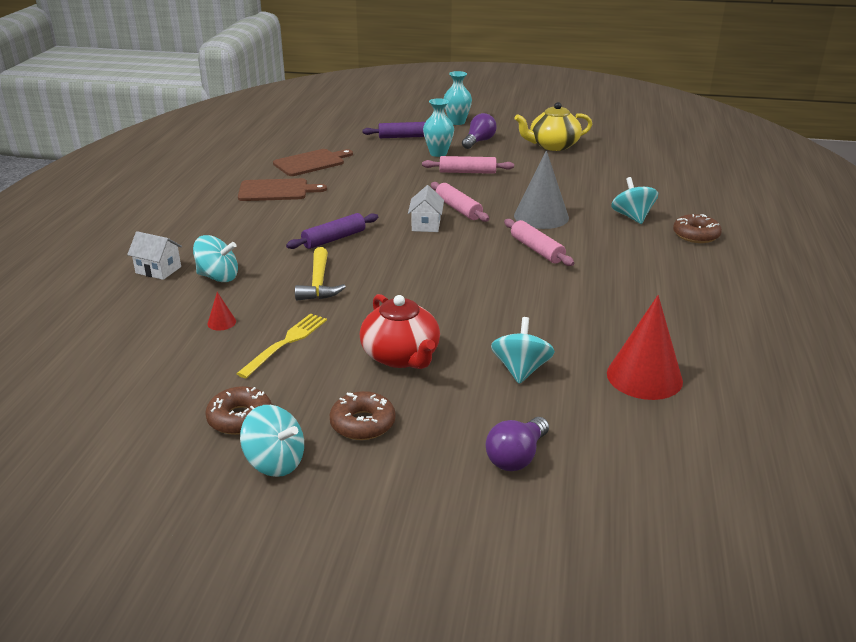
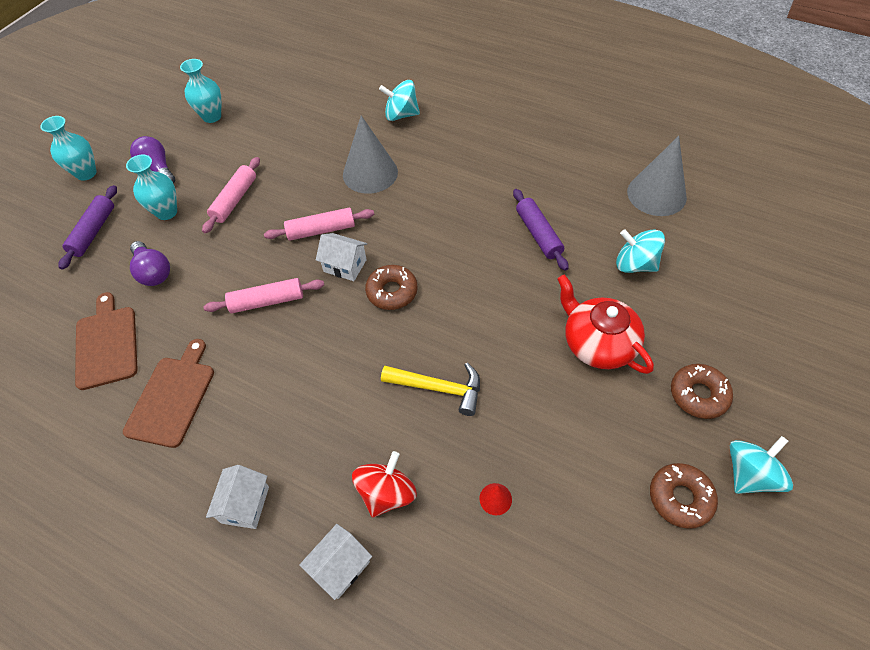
camera: 70 degrees left, 25 degrees up
turquoise spinning top [193,235,238,282] -> red spinning top [352,451,417,518]
yellow fork [236,313,327,378] -> none
purple rolling pin [286,213,378,249] -> purple rolling pin moved to [513,189,569,271]
red teapot [360,294,440,369] -> red teapot turned 120 degrees counterclockwise [557,274,654,374]
purple light bulb [486,417,549,471] -> purple light bulb moved to [130,241,170,286]
pink rolling pin [504,219,574,266] -> pink rolling pin moved to [203,278,324,313]
yellow teapot [515,102,592,151] -> turquoise vase [180,59,221,123]
red cone [607,295,683,400] -> grey cone [627,136,687,216]
brown donut [673,214,722,243] -> brown donut moved to [365,265,418,310]
none -> white house [206,465,269,529]

